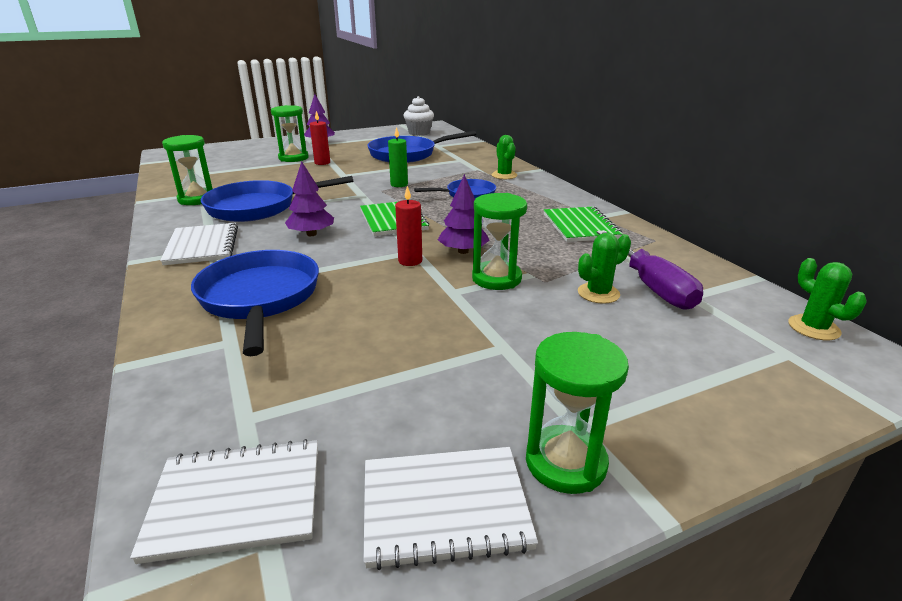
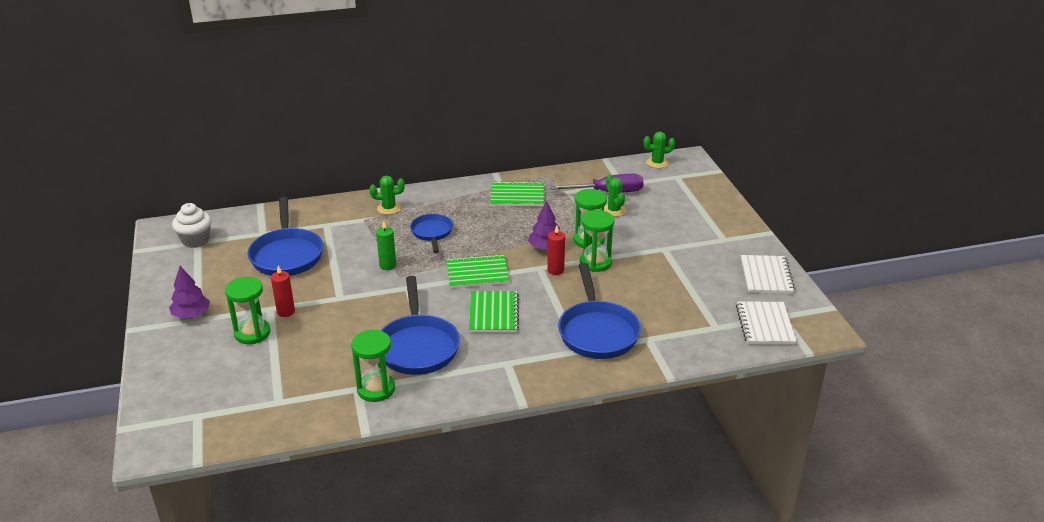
camera: 80 degrees left, 5 degrees up
white notebook [160,223,238,265] -> none
blue pan [191,250,319,356] -> blue pan turned 90 degrees counterclockwise [558,263,641,359]
purple tree [285,161,334,236] -> green notebook [469,291,519,333]
green hourglass [526,332,629,494] -> green hourglass moved to [580,210,614,272]

